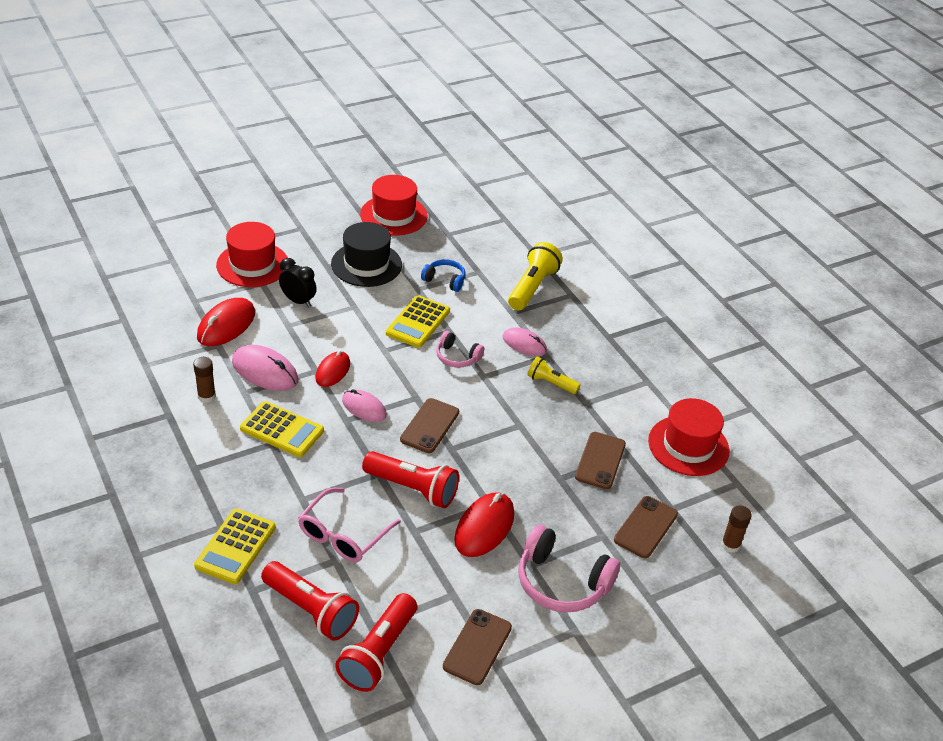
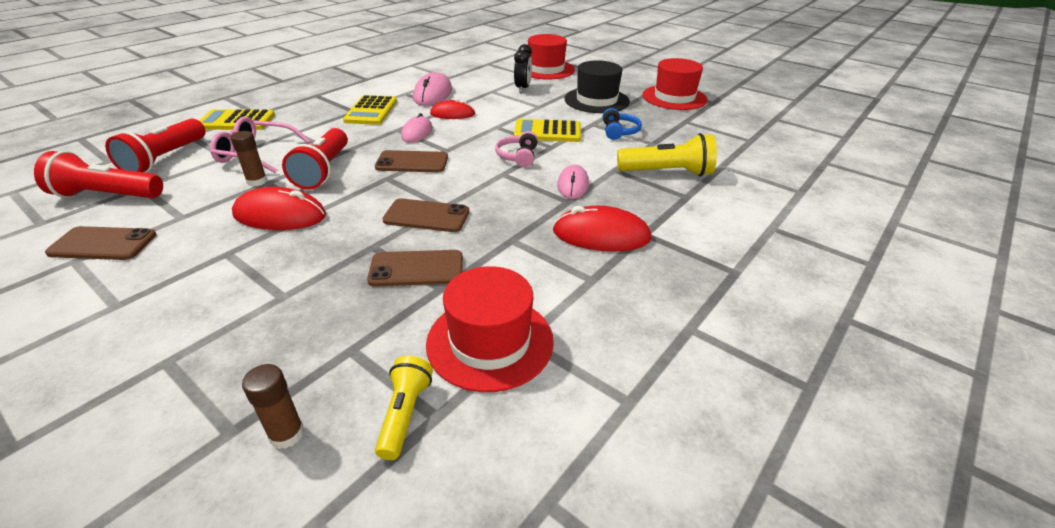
camera: 70 degrees right, 5 degrees down
brown glue stick [193,357,216,403] -> brown glue stick moved to [231,131,267,187]
red mouse [197,298,255,346] -> red mouse moved to [553,206,652,251]
pink headphones [518,524,620,613] -> none
yellow flashlight [527,356,581,394] -> yellow flashlight moved to [375,355,433,460]
brown phone [614,496,678,558] -> brown phone moved to [382,198,469,232]

